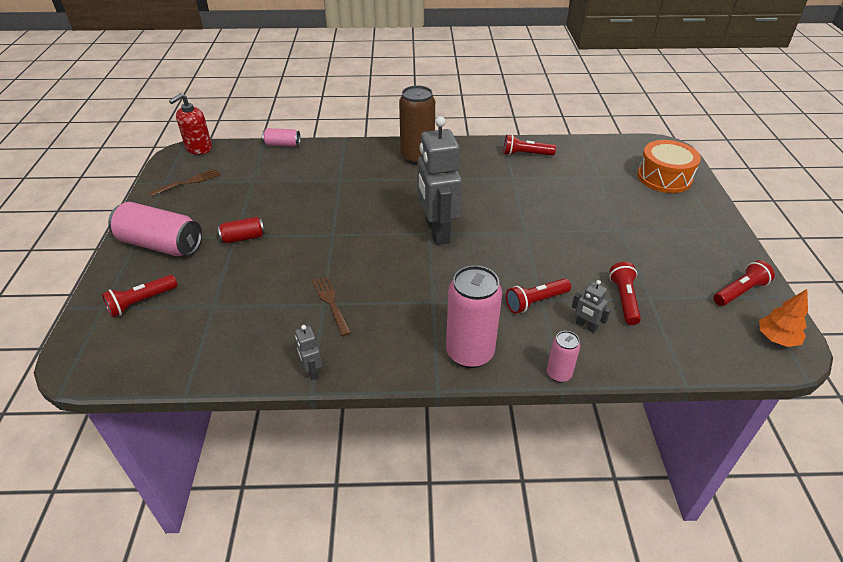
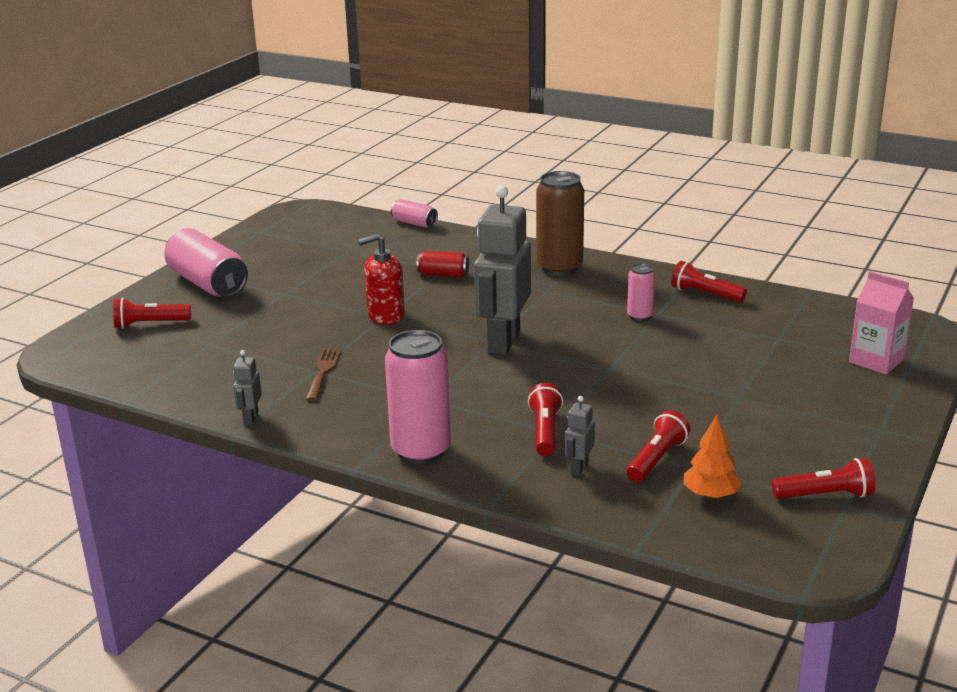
camera: 30 degrees right, 15 degrees down
brown fork [150,169,221,196] -> none
red soap dispenser [169,93,212,155] -> red soap dispenser moved to [358,233,405,324]
red can [218,217,265,243] -> red can moved to [417,251,469,277]
red flashlight [506,278,571,314] -> red flashlight turned 90 degrees clockwise [528,383,563,456]
pink can [547,331,580,382] -> pink can moved to [627,263,655,321]
grey robot [572,280,611,333] -> grey robot turned 45 degrees clockwise [565,396,595,476]
orange drum [637,140,701,193] -> pink carton [849,271,914,374]
orange tree [759,289,808,347] -> orange tree moved to [684,415,742,499]

